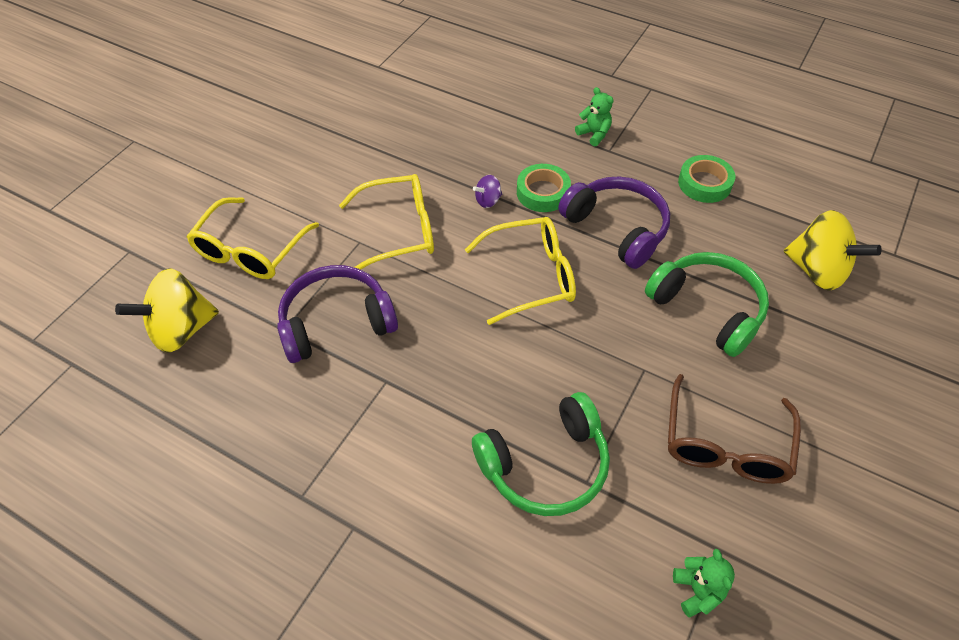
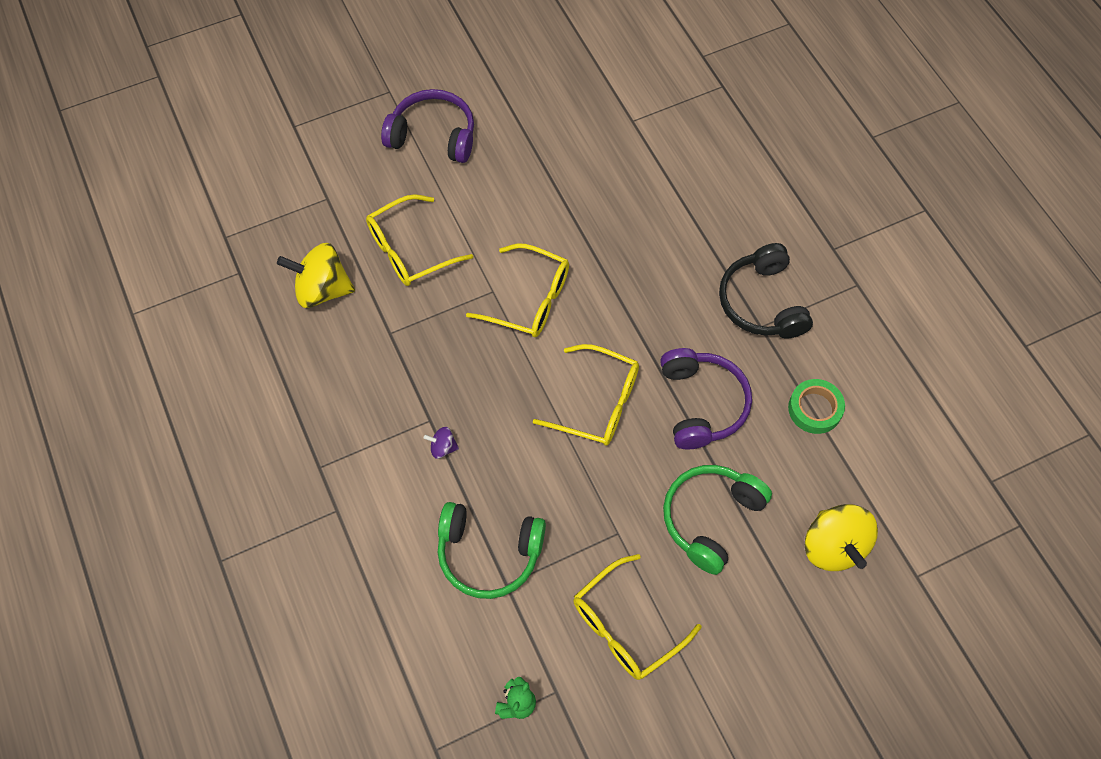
camera: 35 degrees right, 10 degrees up
purple headphones [277,265,398,363] -> purple headphones moved to [381,89,474,163]
purple spinning top [473,175,502,208] -> purple spinning top moved to [424,427,459,459]
green tape [517,164,571,212] -> none
green teddy bear [575,87,614,146] -> black headphones [719,243,813,338]
green headphones [645,252,769,357] -> green headphones turned 135 degrees counterclockwise [663,465,772,575]
brown glasses [668,374,801,484] -> yellow glasses [573,554,701,680]

